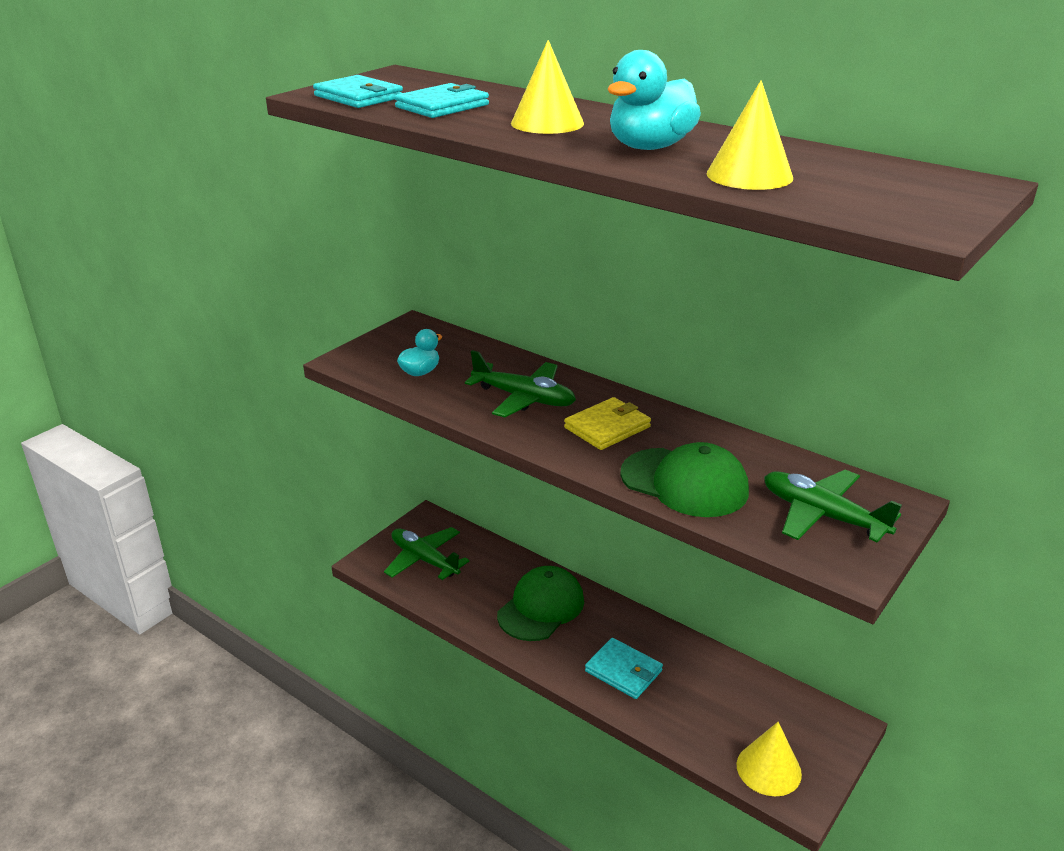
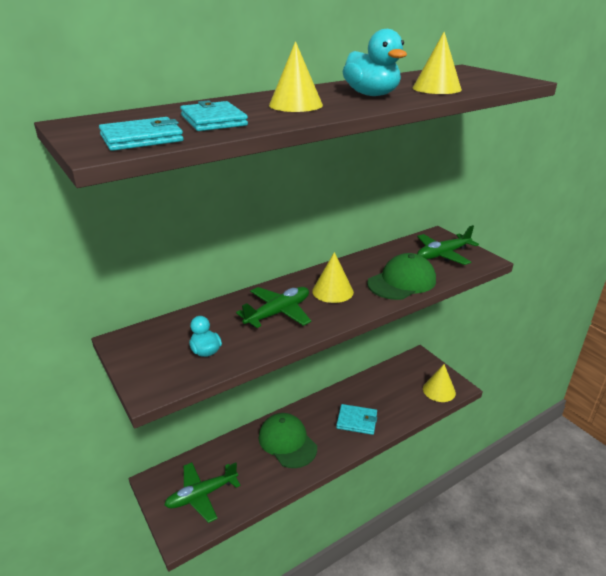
camera: 70 degrees left, 0 degrees up
yellow wallet [564,397,651,450] -> yellow cone [312,252,354,303]
turquoise wallet [585,638,663,699] -> turquoise wallet turned 45 degrees clockwise [336,404,377,435]

